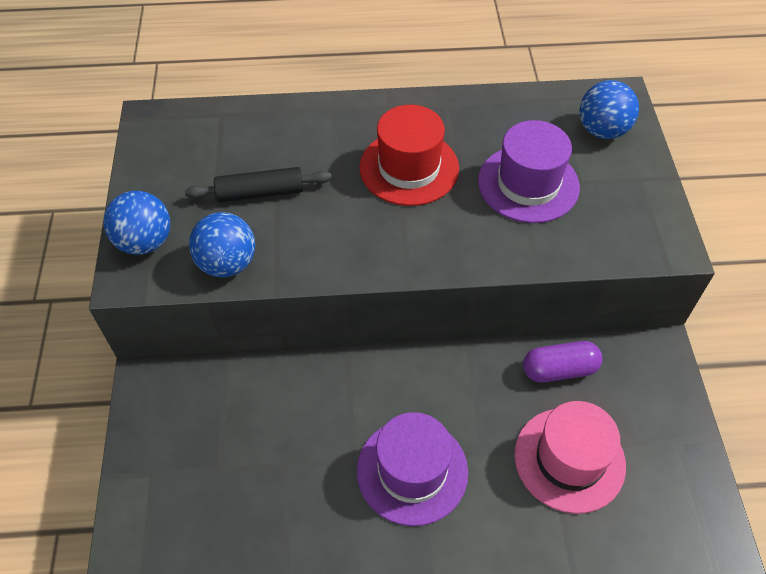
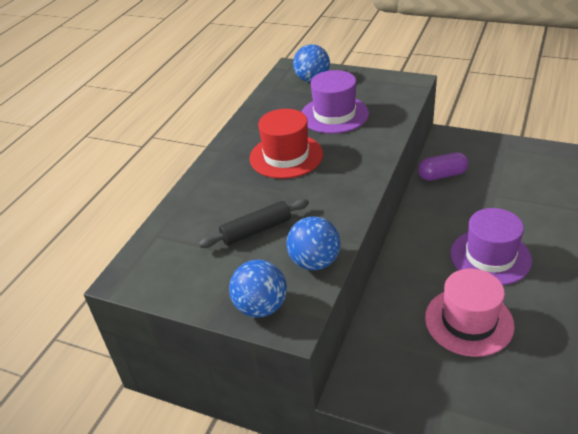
camera: 60 degrees left, 15 degrees down
black rolling pin [185,167,332,202] -> black rolling pin turned 45 degrees clockwise [199,199,309,248]
pink hat [514,401,626,514] -> pink hat moved to [425,268,515,357]
purple capsule [523,341,602,382] -> purple capsule turned 60 degrees clockwise [418,152,469,181]

